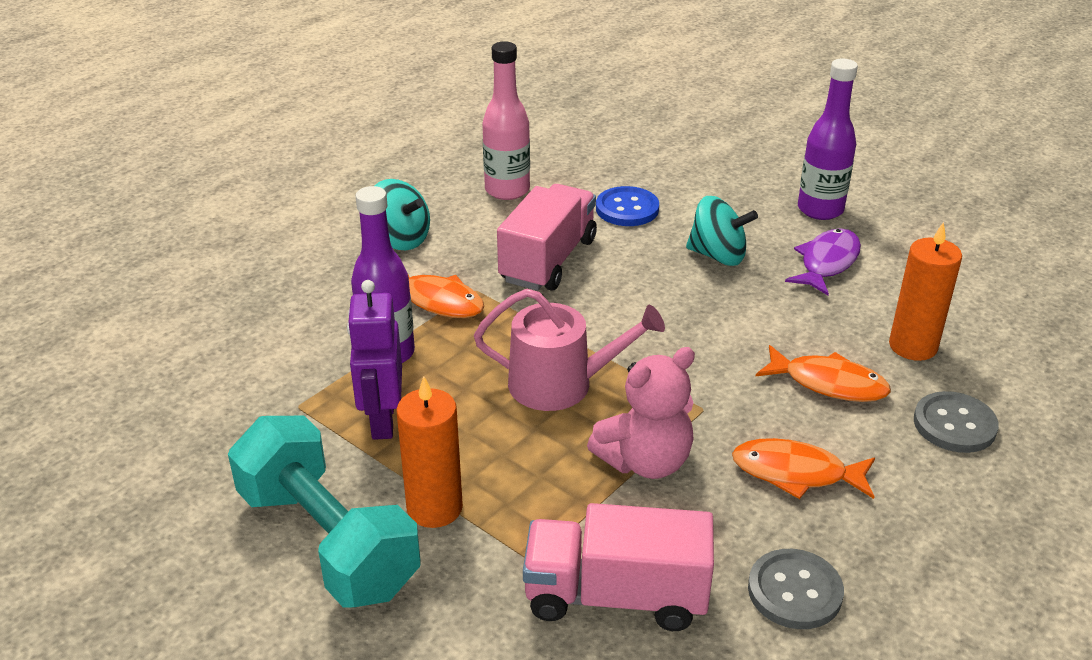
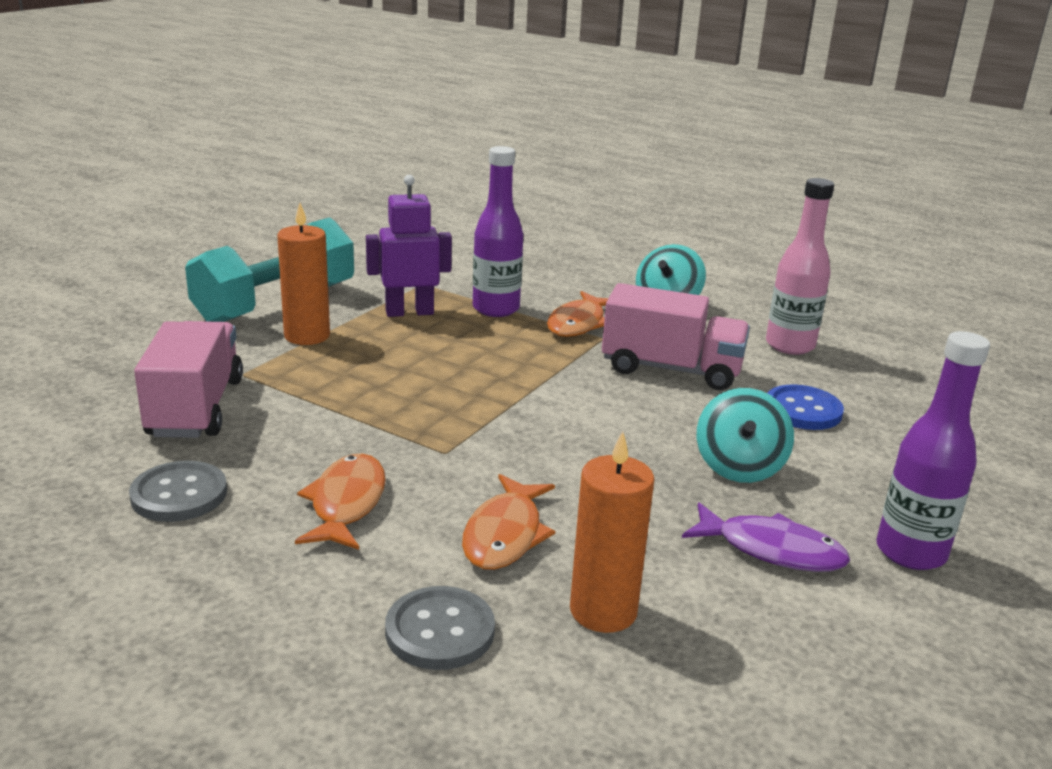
camera: 80 degrees right, 10 degrees down
pink watering can [474,288,665,411] -> none
pink teddy bear [587,347,695,479] -> none

